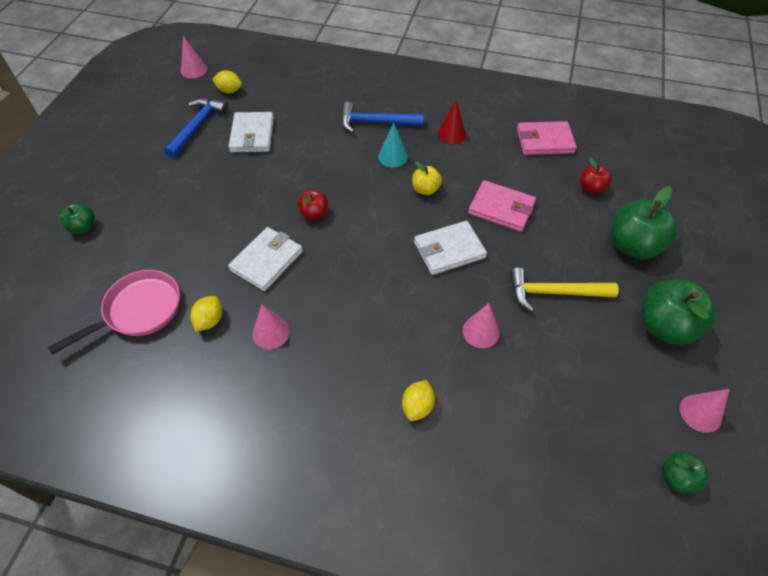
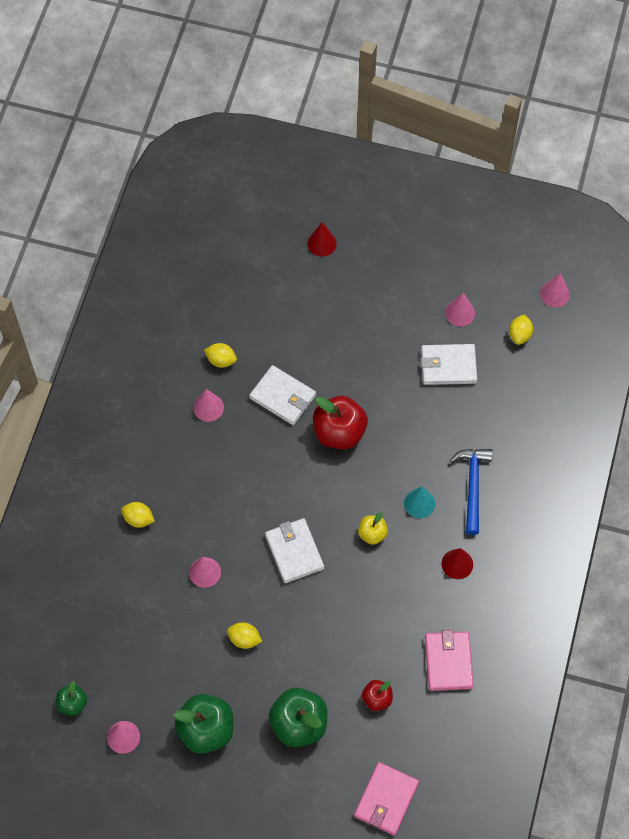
camera: 90 degrees right, 10 degrees up
pink pan [48,270,180,355] -> none
green apple [58,203,95,234] -> red cone [307,222,337,256]
blue hammer [164,98,228,158] -> pink cone [445,292,475,326]
red apple [298,190,328,220] -> red apple [313,396,368,449], size x1.88
pink wallet [468,180,536,232] -> pink wallet moved to [354,762,419,835]
yellow hammer [510,267,619,312] -> yellow lemon [227,622,262,649]

